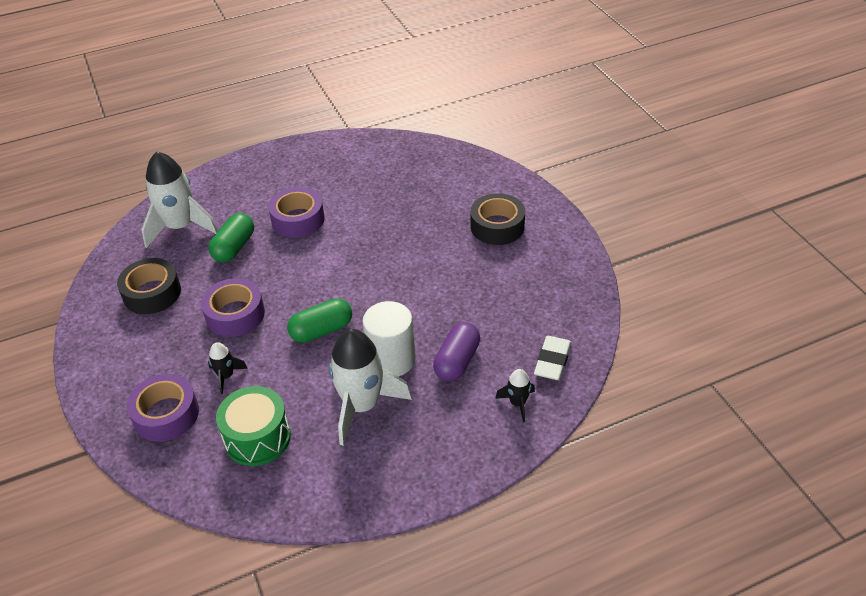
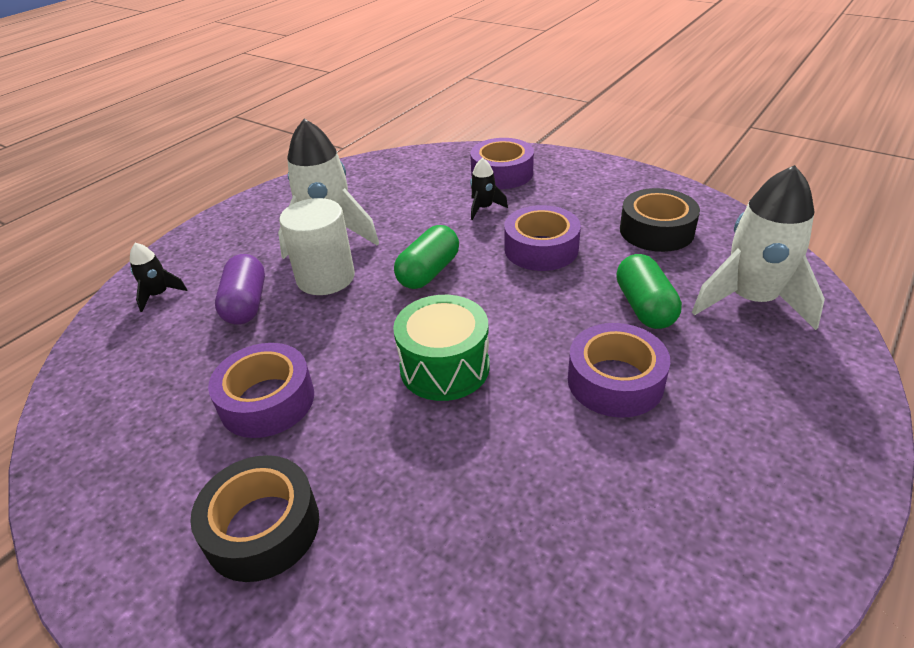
camera: 150 degrees right, 5 degrees down
green drum [216,386,291,466] -> green drum moved to [393,295,490,401]
white eraser [534,336,571,380] -> none
none -> purple tape [208,343,314,438]

